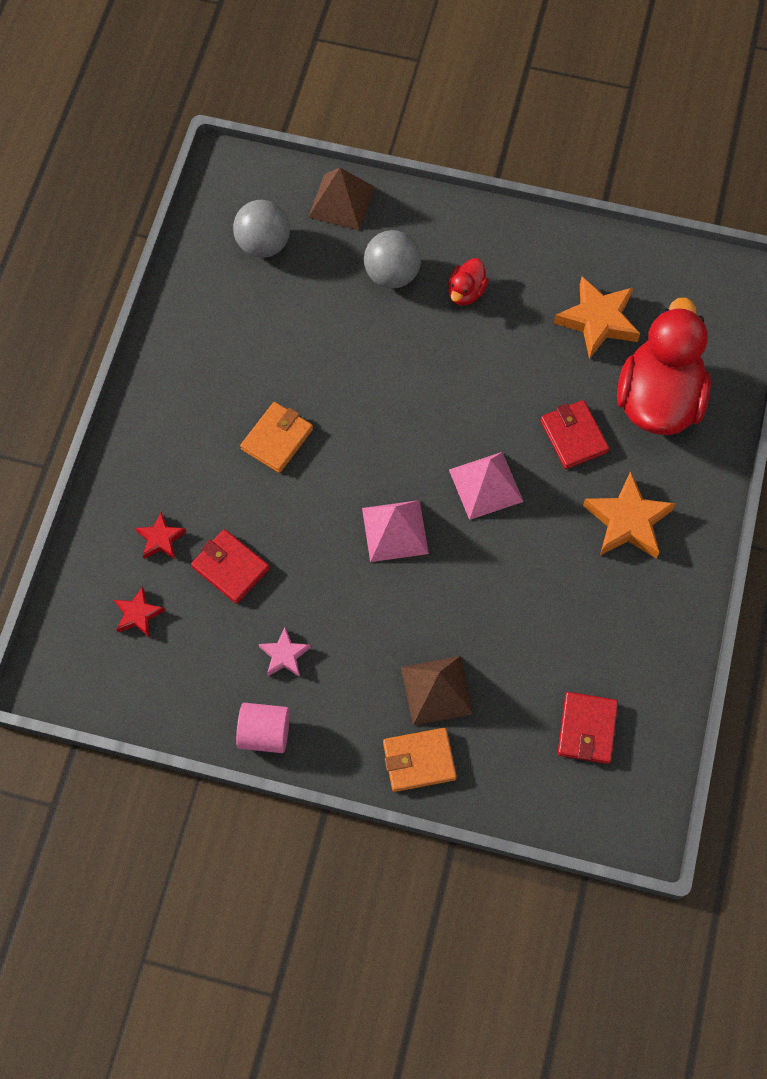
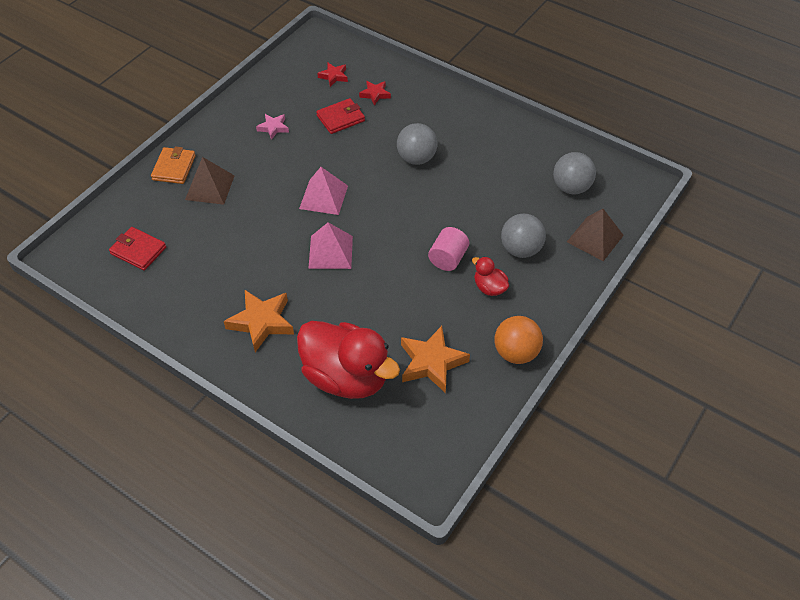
camera: 110 degrees right, 15 degrees down
pink cylinder [236,703,290,753] -> pink cylinder moved to [428,227,469,271]
orange wallet [240,402,313,473] -> grey ball [397,123,437,165]
red wallet [540,400,609,469] -> none
none -> orange ball [494,316,543,364]

